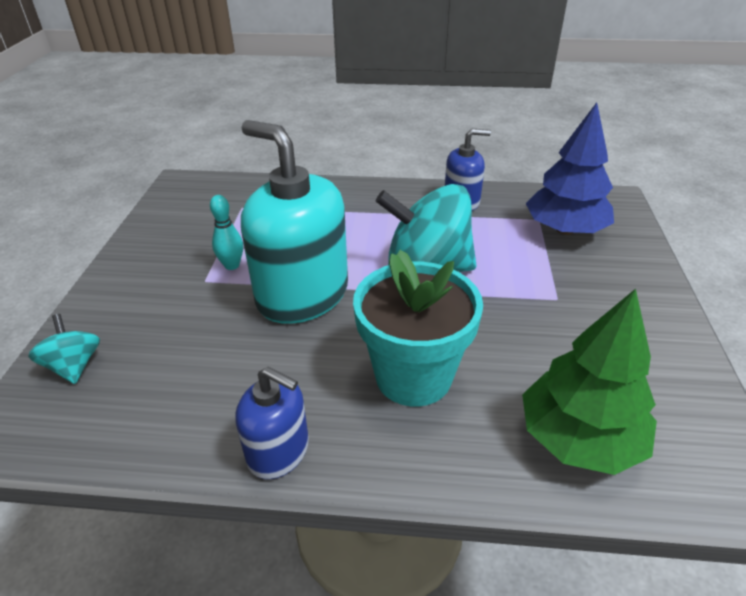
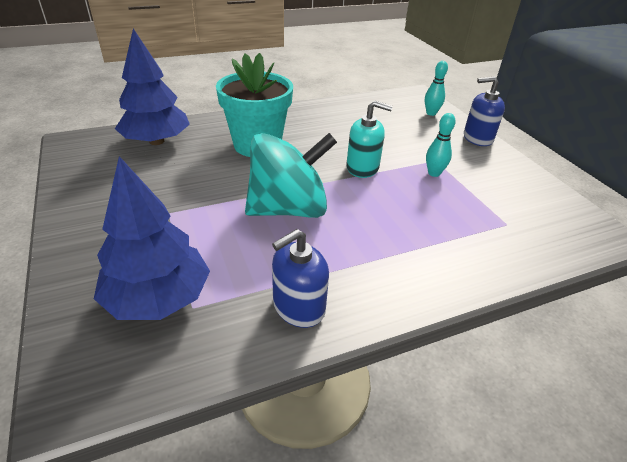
camera: 150 degrees right, 0 degrees up
turquoise spinning top [28,314,100,384] -> turquoise bowling pin [425,61,448,116]
blue soap dispenser [235,367,309,479] -> blue soap dispenser moved to [464,76,505,146]
turquoise soap dispenser [241,120,348,324] -> turquoise soap dispenser [346,101,393,178], size x0.54
green tree [522,289,657,475] -> blue tree [115,28,190,145]

